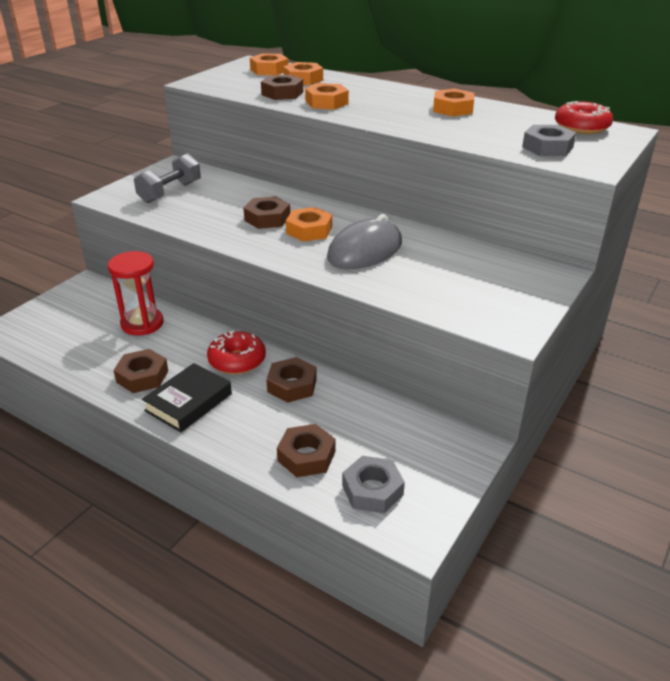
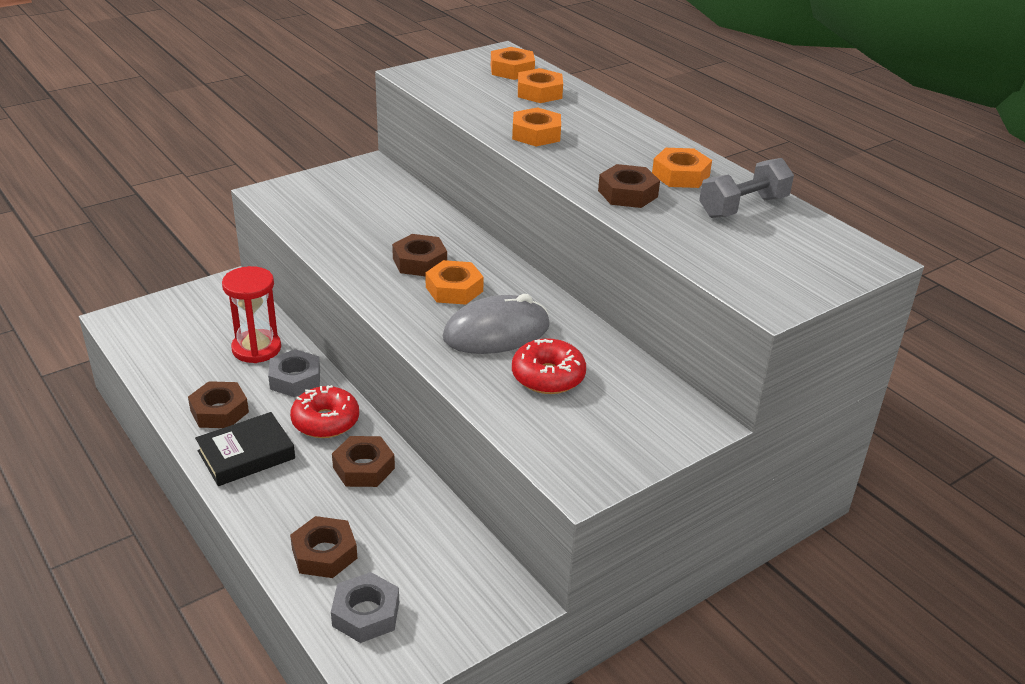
camera: 20 degrees right, 0 degrees up
grey dumbbell [134,153,201,203] -> grey dumbbell moved to [699,158,794,218]
brown nut [261,75,303,100] -> brown nut moved to [598,164,660,208]
grey nut [522,125,576,156] -> grey nut moved to [268,349,320,397]
red donut [555,101,613,134] -> red donut moved to [512,338,586,394]

